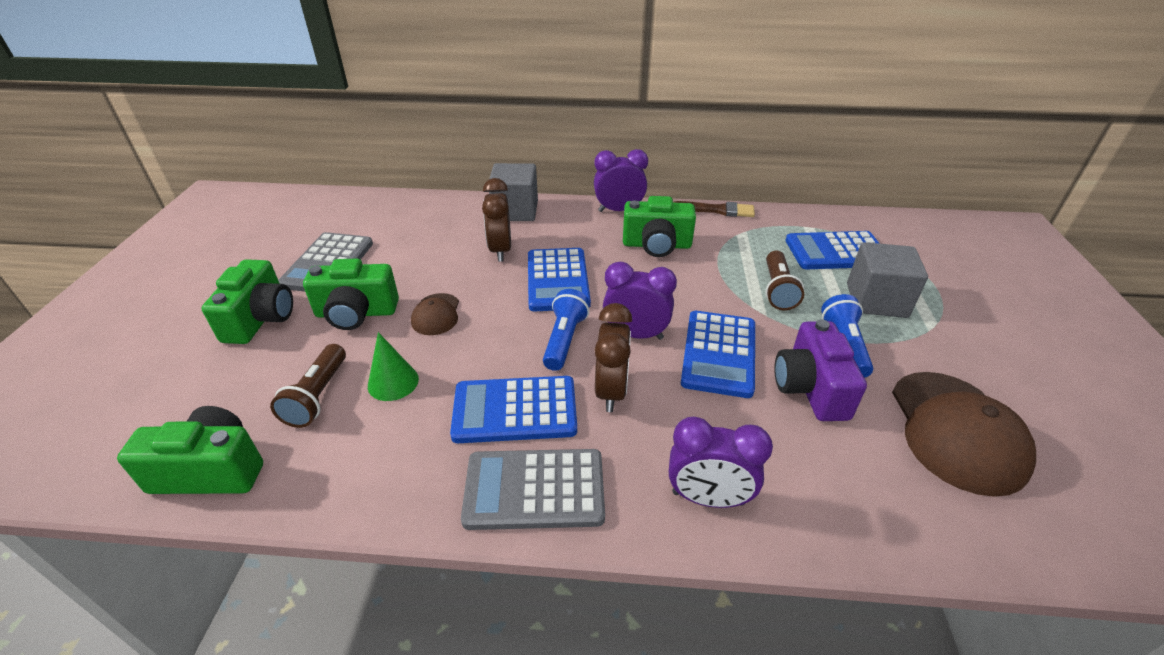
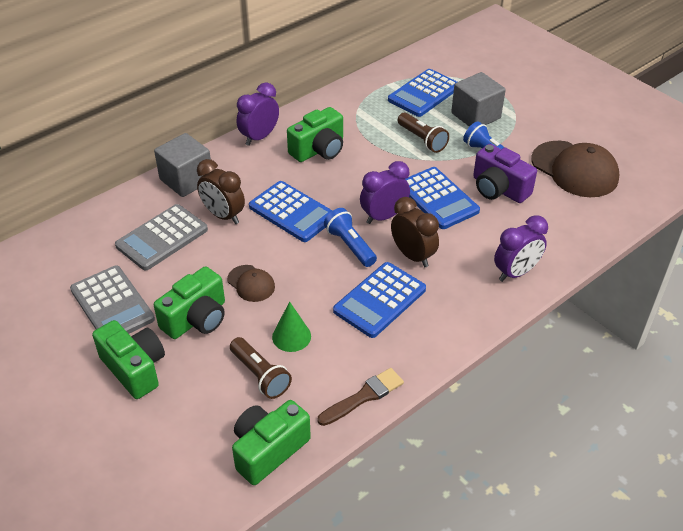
camera: 45 degrees left, 5 degrees up
grey calculator [461,449,605,530] -> grey calculator moved to [115,204,208,271]
brown brush [673,201,755,217] -> brown brush moved to [318,368,404,426]

